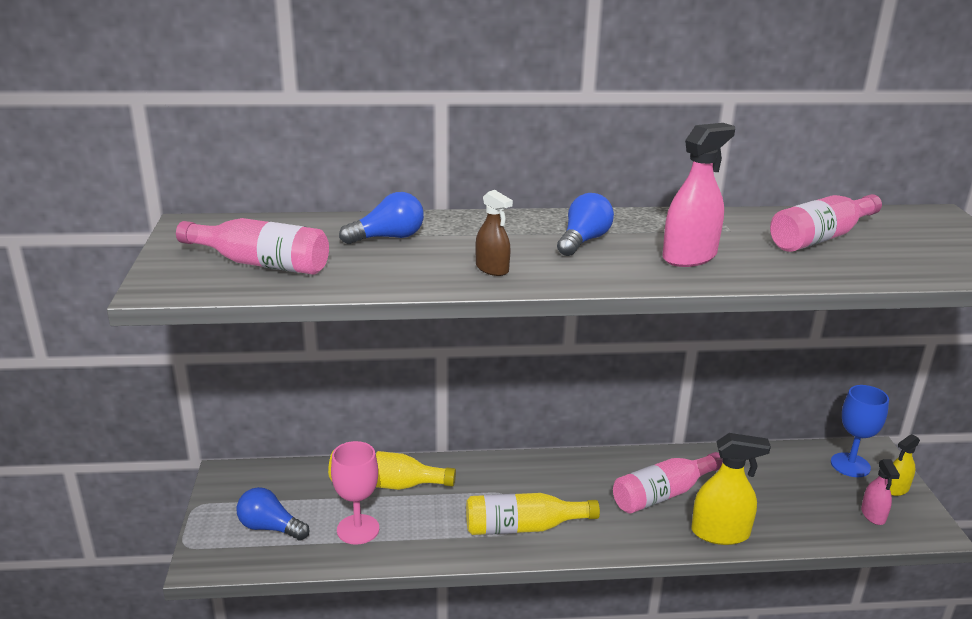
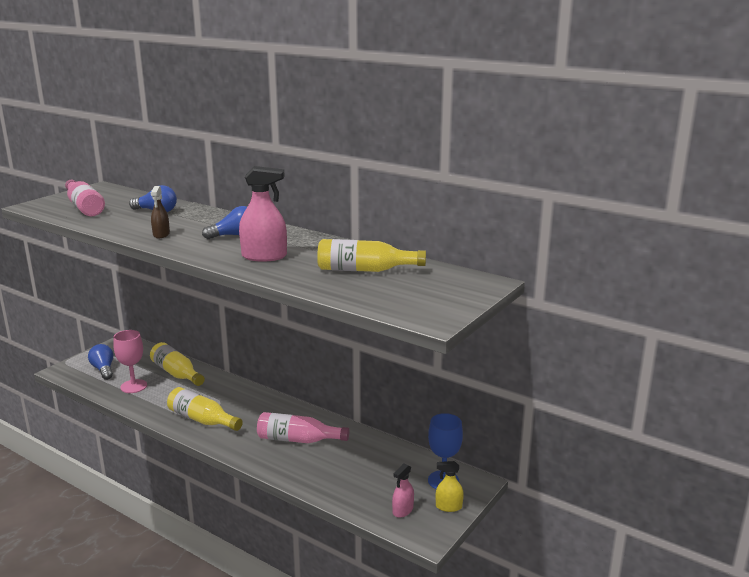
camera: 40 degrees right, 5 degrees down
yellow spray bottle [691,433,771,545] -> none
pink bottle [770,194,882,252] -> yellow bottle [317,239,426,272]

